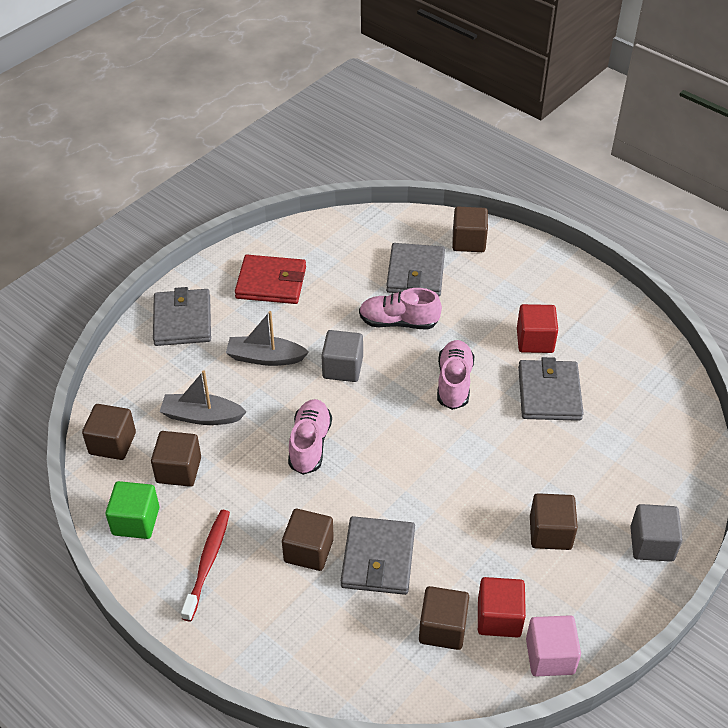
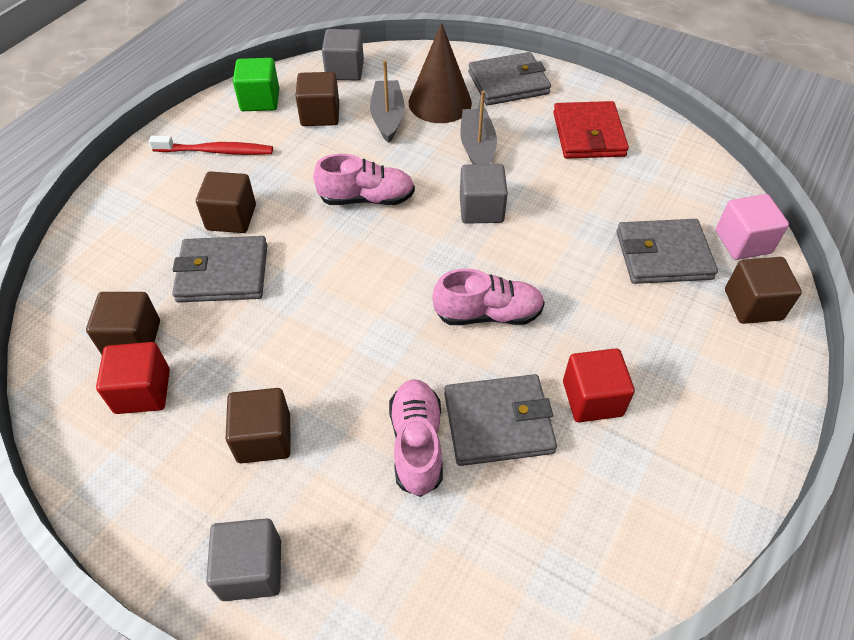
camera: 80 degrees right, 5 degrees up
brown cube [82,404,136,460] -> grey cube [322,29,364,80]
pink shoe [359,288,442,329] -> pink shoe moved to [389,379,443,497]
pink cube [526,615,581,676] -> pink cube moved to [716,194,789,260]
none -> brown cone [409,22,472,123]

